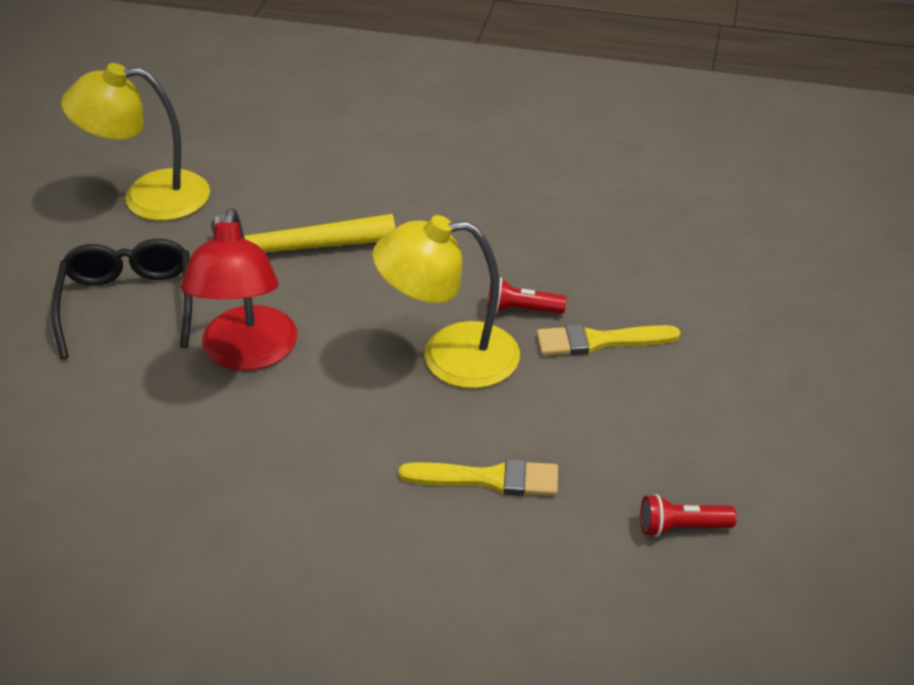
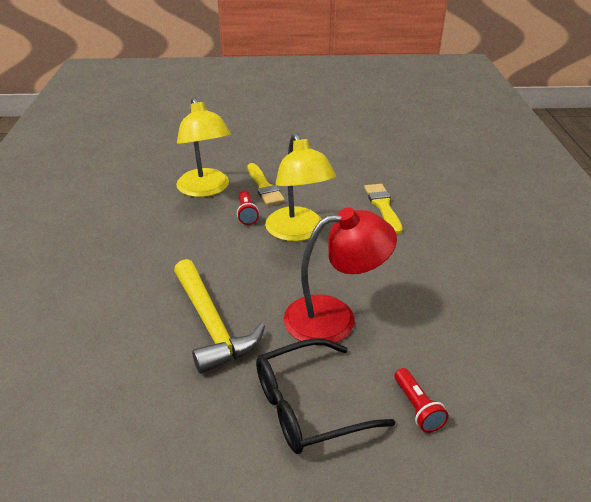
camera: 105 degrees left, 5 degrees down
yellow lamp [61,63,210,221] -> yellow lamp moved to [176,98,231,197]
red flashlight [640,494,737,537] -> red flashlight moved to [394,368,448,433]

